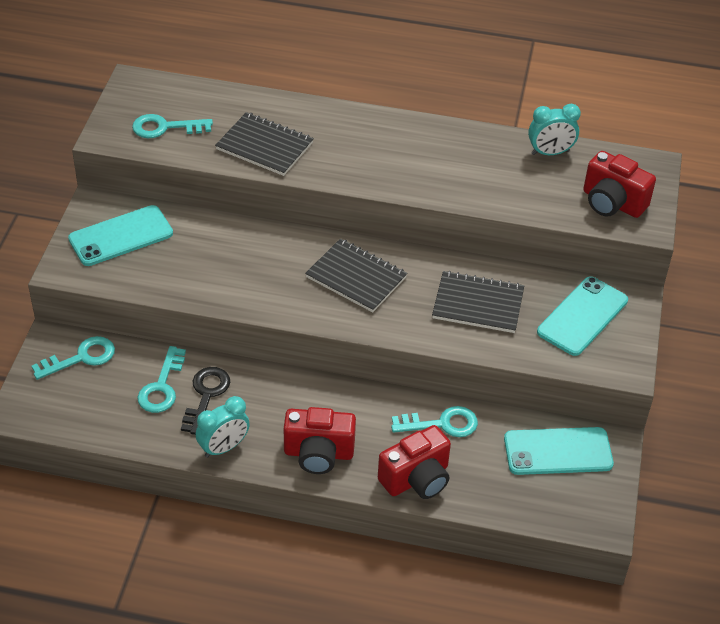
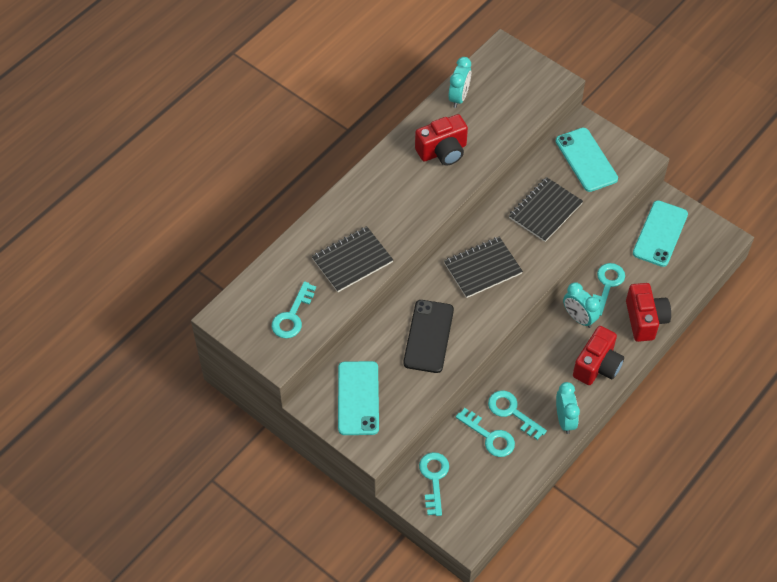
camera: 60 degrees left, 10 degrees up
black key [181,367,230,435] -> turquoise key [488,391,547,440]
red camera [583,151,656,218] -> red camera moved to [415,114,468,166]
none -> black phone [403,300,454,373]
none -> turquoise clock [563,282,600,328]

